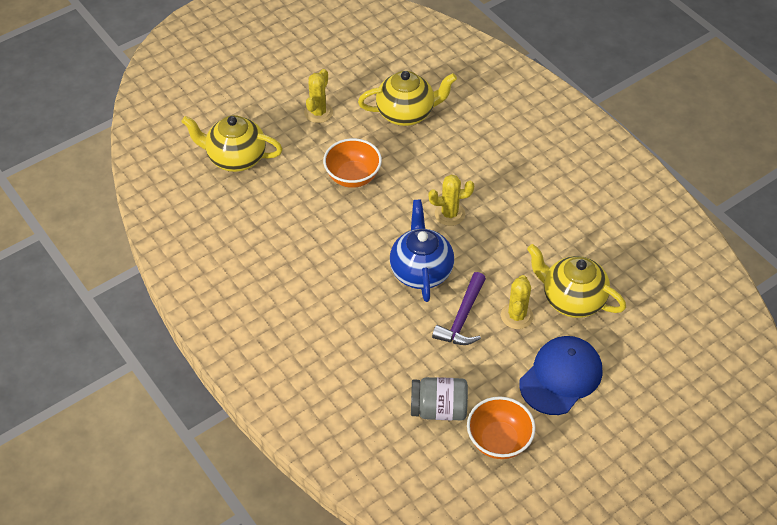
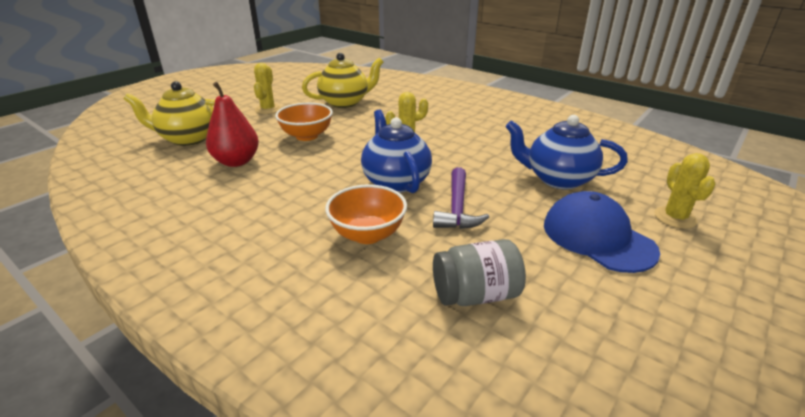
camera: 15 degrees left, 20 degrees down
orange bowl [467,397,536,459] -> orange bowl moved to [325,184,407,244]
yellow cactus [501,275,533,329] -> yellow cactus moved to [654,153,716,229]
blue cap [519,336,602,415] -> blue cap turned 60 degrees counterclockwise [544,191,660,273]
yellow teapot [527,244,626,318] -> blue teapot [506,115,628,189]
none -> red pear [206,82,259,167]

